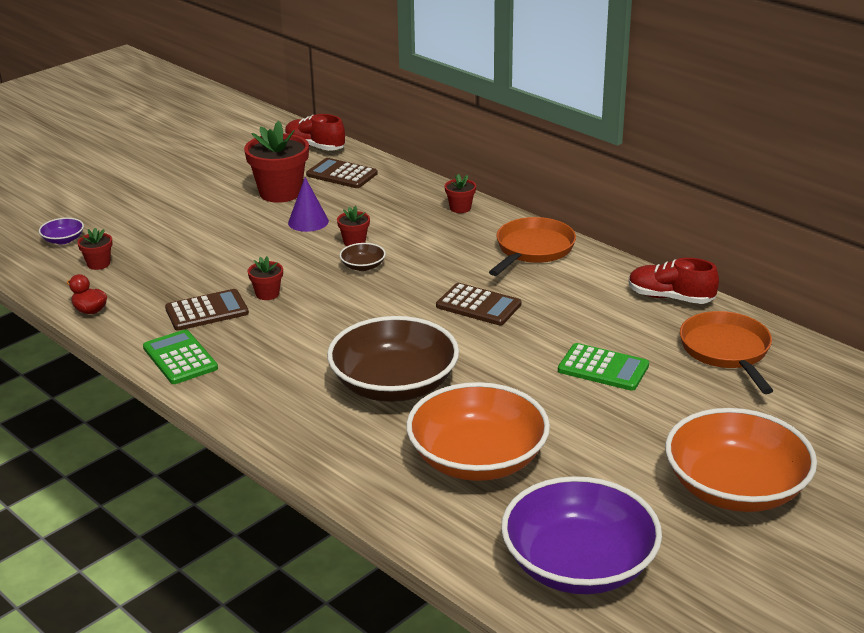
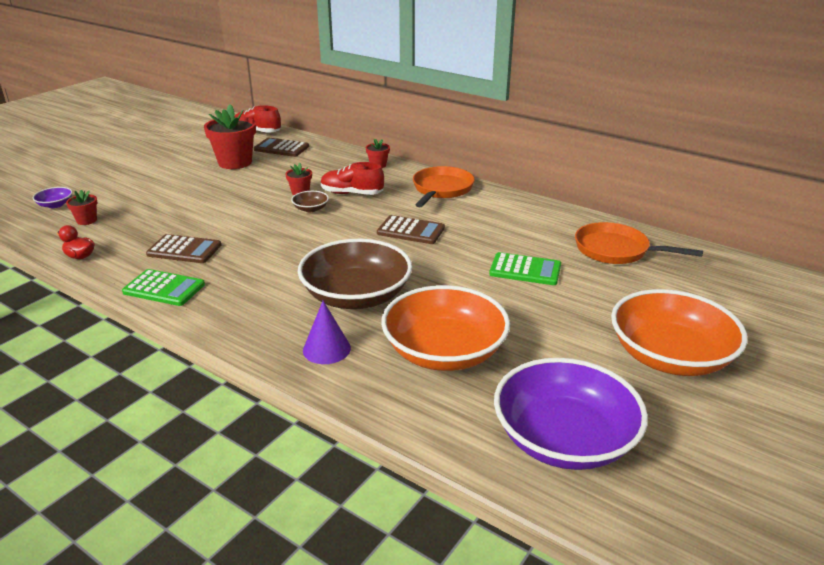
camera: 10 degrees left, 0 degrees up
green calculator [143,330,218,384] -> green calculator turned 150 degrees clockwise [122,269,205,306]
brown calculator [165,289,249,330] -> brown calculator turned 45 degrees clockwise [146,234,221,263]
red flower pot [248,256,283,300] -> none
purple cone [288,177,329,232] -> purple cone moved to [303,301,351,364]
red shoe [629,258,719,304] -> red shoe moved to [321,162,384,195]
orange pan [680,311,773,394] -> orange pan turned 45 degrees counterclockwise [575,222,703,264]

